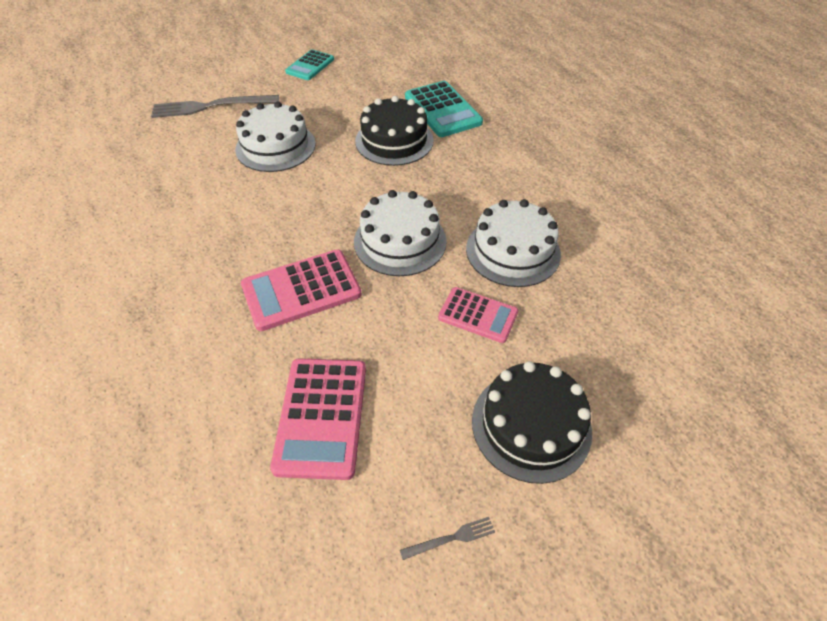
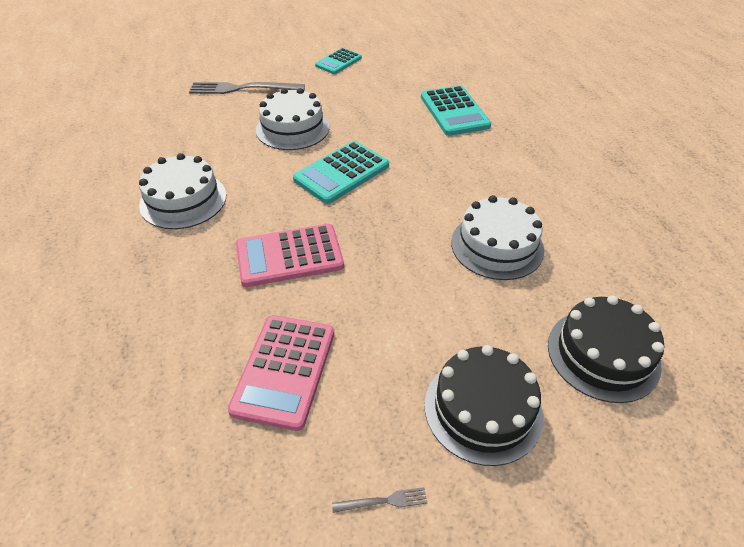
camera: 10 degrees right, 5 degrees down
white cake [354,190,447,276] -> white cake moved to [139,153,226,229]
black cake [355,96,434,166] -> black cake moved to [548,295,664,403]
pink calculator [438,287,518,343] -> none
none -> turquoise calculator [293,141,389,204]

